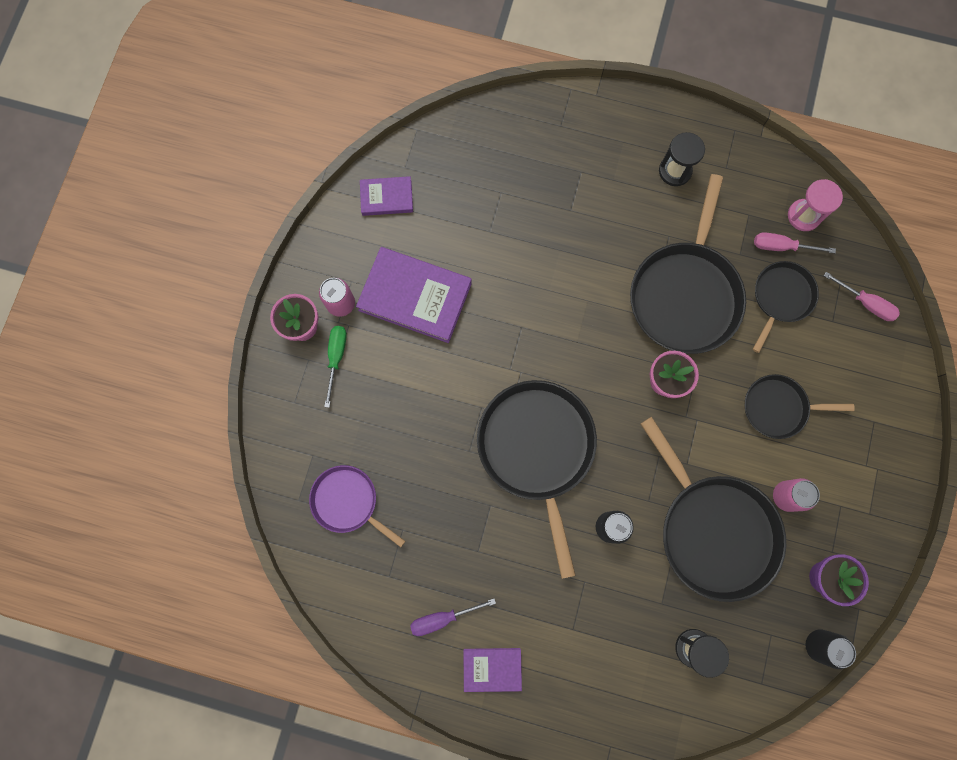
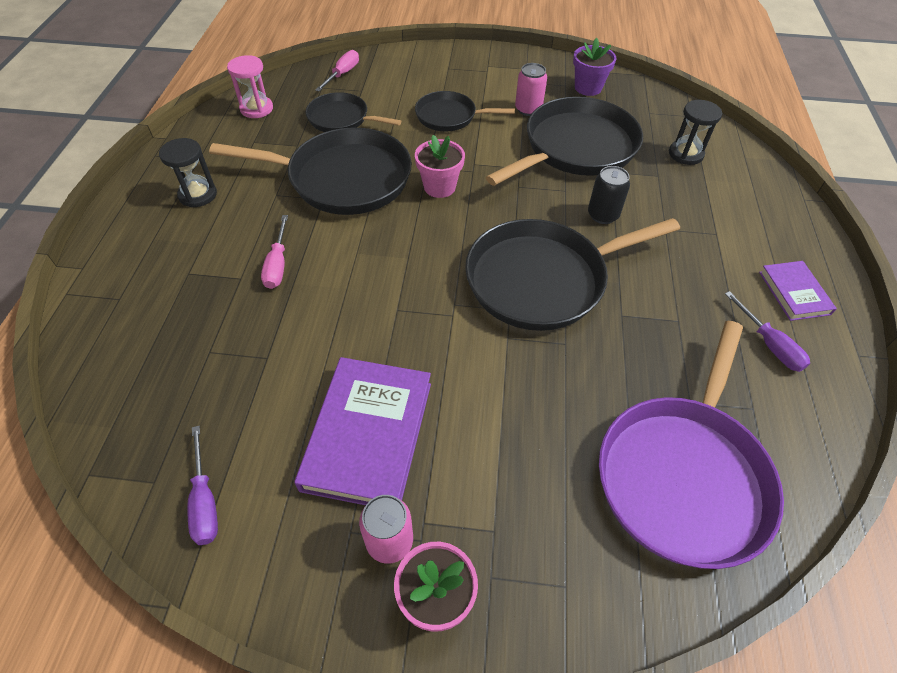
camera: 100 degrees left, 25 degrees down
purple pan [309,465,405,547] -> purple pan [599,321,784,569], size x1.80
green screwdriver [324,326,347,408] -> none
purple book [360,176,413,216] -> purple screwdriver [187,426,218,545]
black pan [745,374,855,439] -> black pan turned 105 degrees clockwise [415,91,515,131]
pink screwdriver [754,232,836,253] -> pink screwdriver moved to [261,215,288,289]
black can [806,629,856,669] -> none

